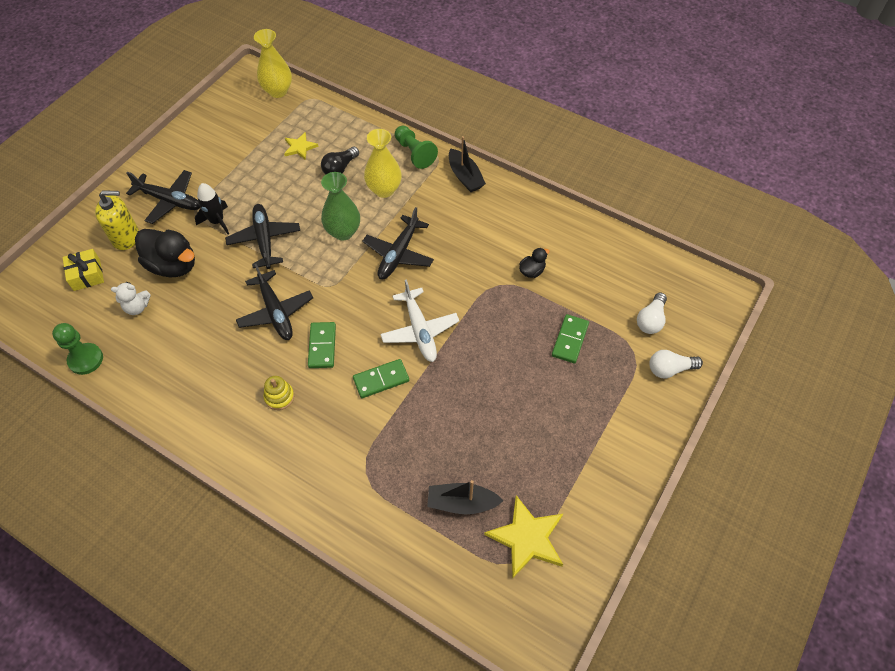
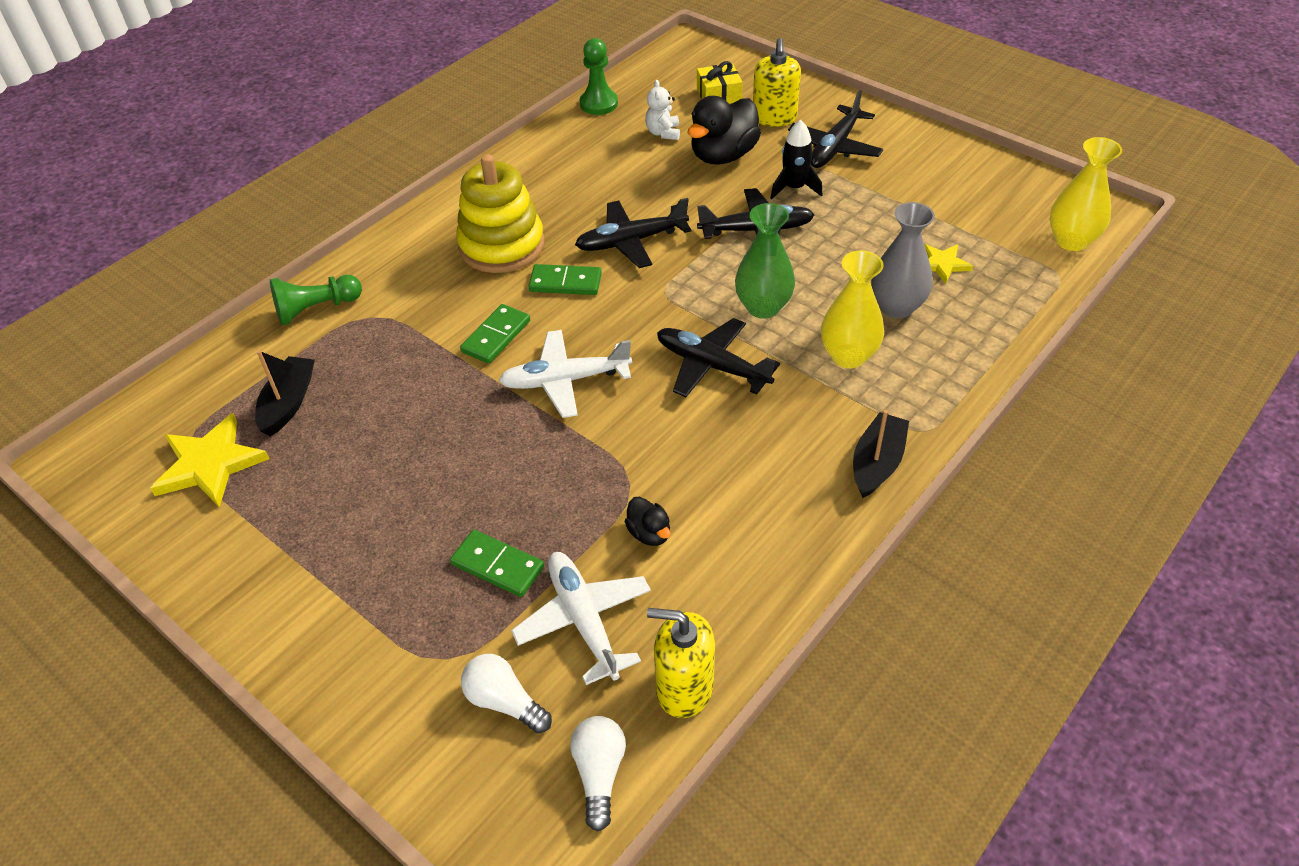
camera: 100 degrees right, 10 degrees down
yellow stacking toy [263,376,294,410] -> yellow stacking toy [456,154,544,273], size x2.28
black light bulb [321,146,359,174] -> grey vase [871,202,935,318]
green domino [353,359,409,398] -> green domino turned 45 degrees clockwise [460,304,530,364]
green pawn [395,126,438,169] -> green pawn moved to [270,275,362,325]
black boat [449,136,486,192] -> black boat turned 135 degrees clockwise [853,410,909,498]
white light bulb [649,350,703,378] -> white light bulb moved to [570,716,626,831]
none -> white plane [511,552,651,685]
none -> yellow soap dispenser [647,608,715,718]

